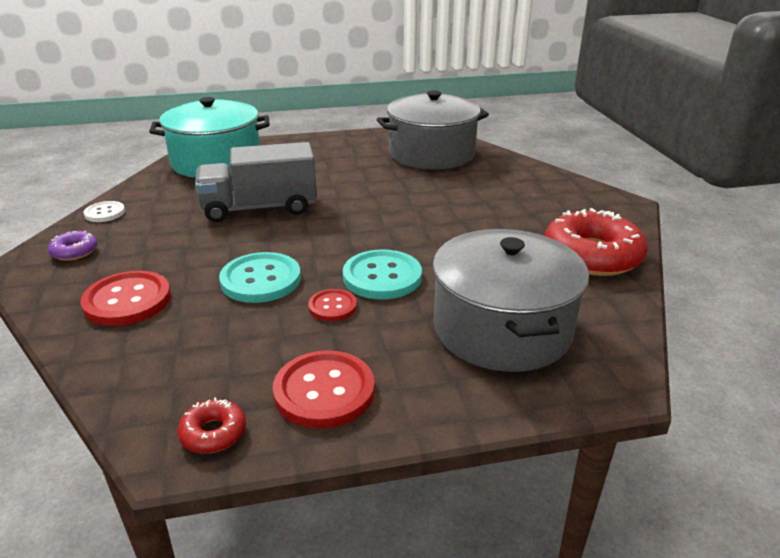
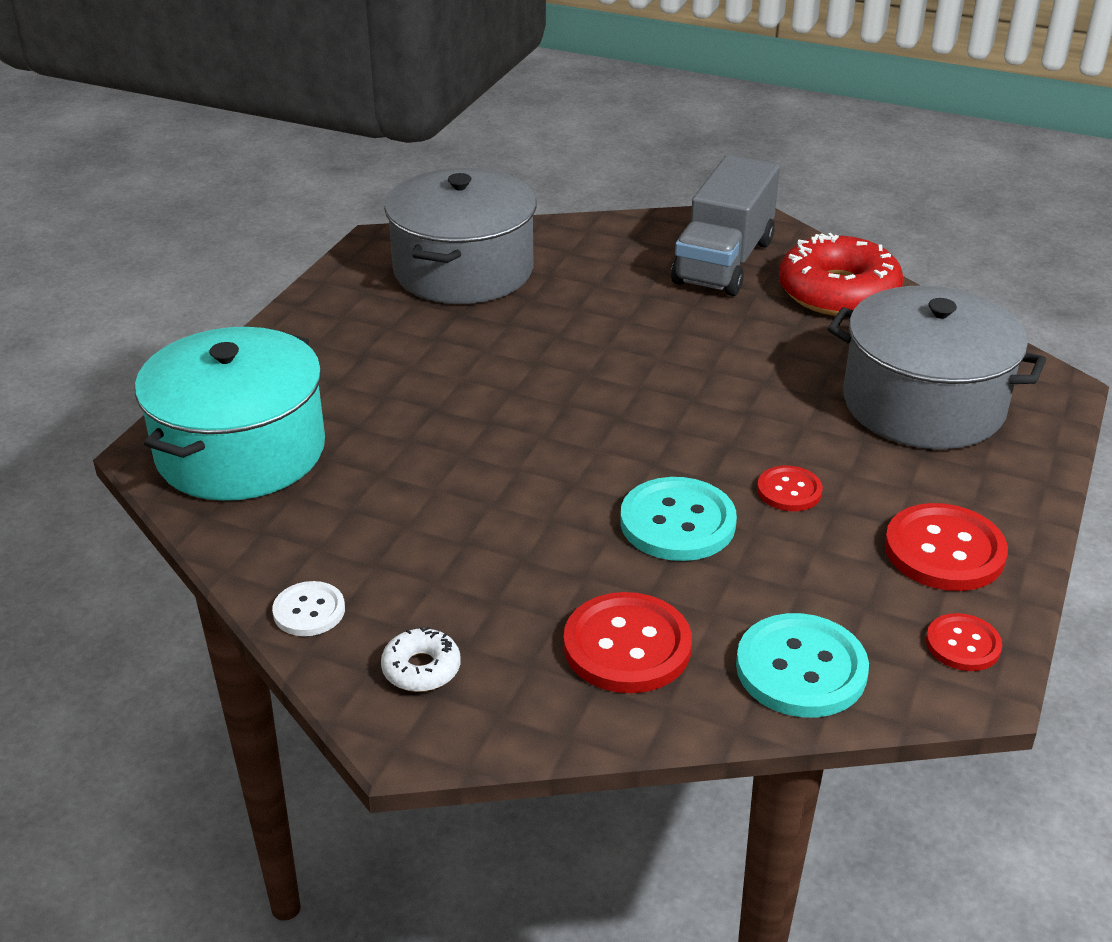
camera: 55 degrees left, 5 degrees up
purple donut [48,231,98,261] -> white donut [381,627,460,692]
red donut [177,397,246,454] -> red button [926,613,1002,671]
grey truck [195,142,317,222] -> grey truck moved to [671,155,780,296]
turquoise button [343,249,422,300] -> turquoise button moved to [736,613,869,717]

